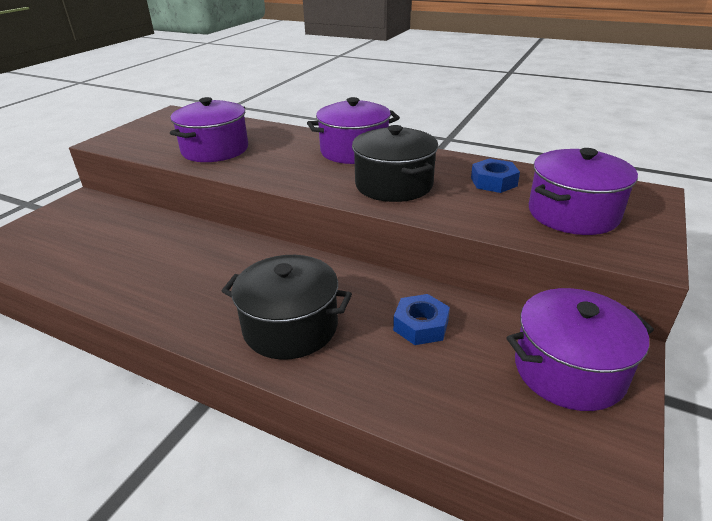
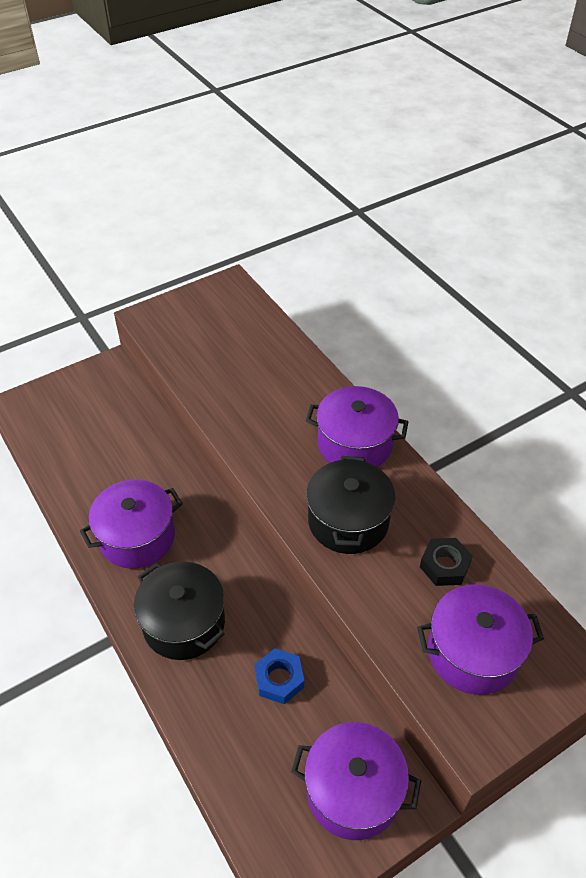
camera: 30 degrees right, 15 degrees up
purple pot [170,97,248,162] -> purple pot moved to [80,479,183,569]
blue nut [471,158,520,193] -> black nut [420,538,473,586]

